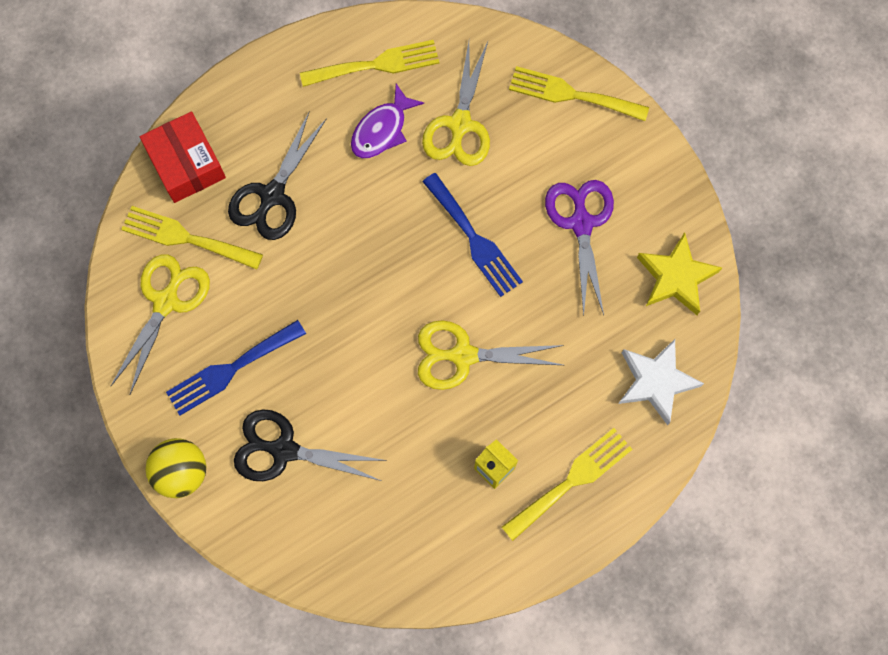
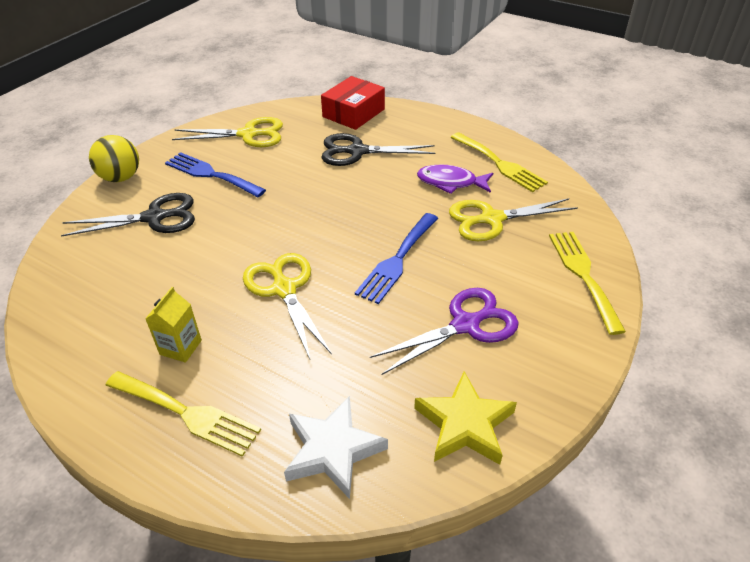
camera: 65 degrees right, 30 degrees down
yellow fork [121,206,263,269] -> none
black scissors [234,409,387,481] -> black scissors turned 90 degrees clockwise [61,193,195,237]

